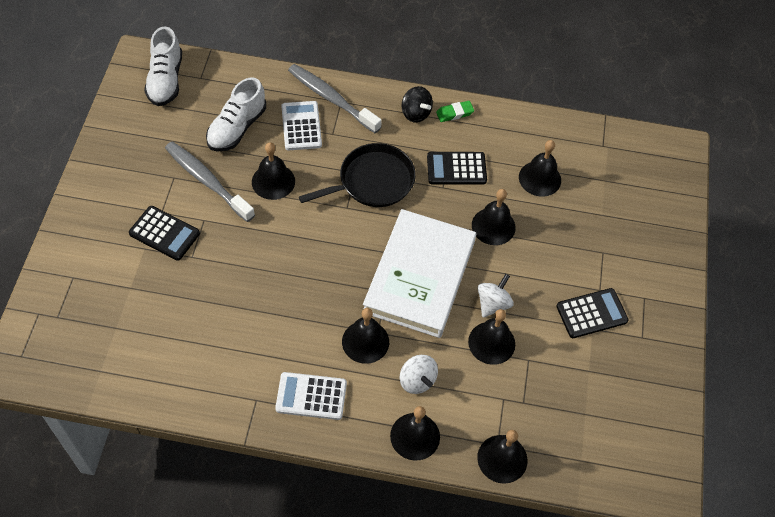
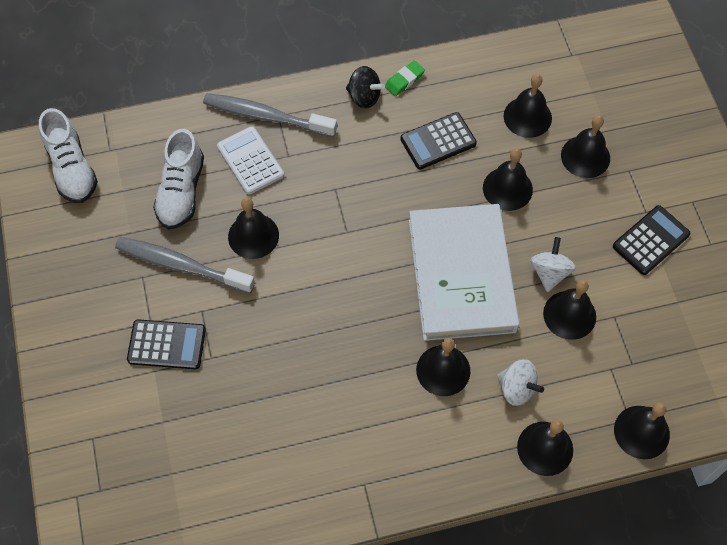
camera: 20 degrees left, 5 degrees up
white calculator [275,372,347,420] -> none
black pan [299,143,416,207] -> none
none -> black bell [561,115,610,178]

